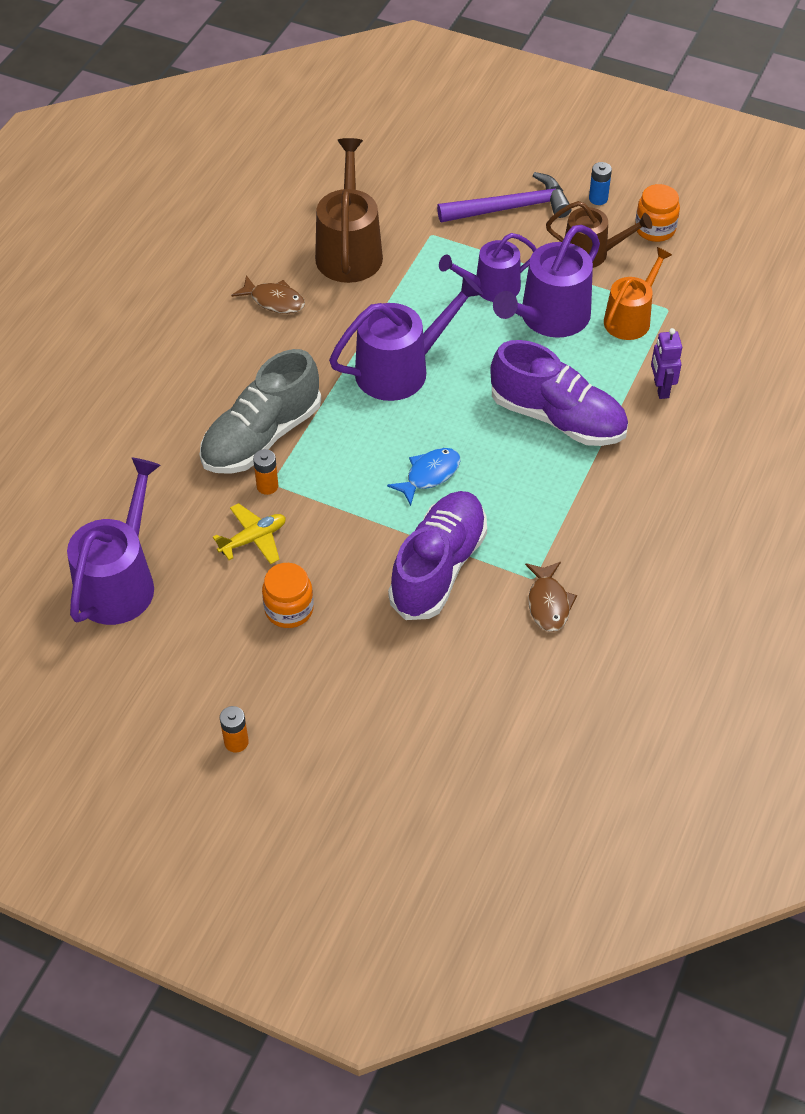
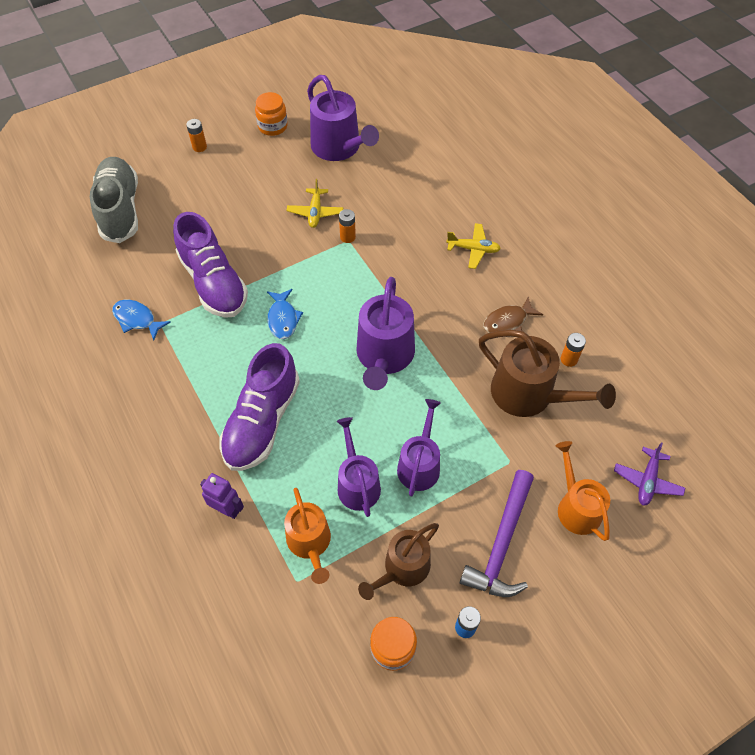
camera: 125 degrees right, 5 degrees up
grey shoe [200,349,321,474] -> grey shoe moved to [90,157,138,243]
orange jar [262,563,314,628] -> orange jar moved to [255,92,288,136]
purple shoe [491,340,628,446] -> purple shoe turned 45 degrees counterclockwise [220,343,300,471]
purple watering can [493,225,600,338] -> purple watering can [337,417,381,517], size x0.66
brown fish [525,562,577,632] -> blue fish [112,300,171,341]
none -> yellow plane [446,223,501,269]
none -> orange watering can [556,441,610,541]
none -> orange battery [561,333,586,367]
none -> purple plane [614,442,685,506]

